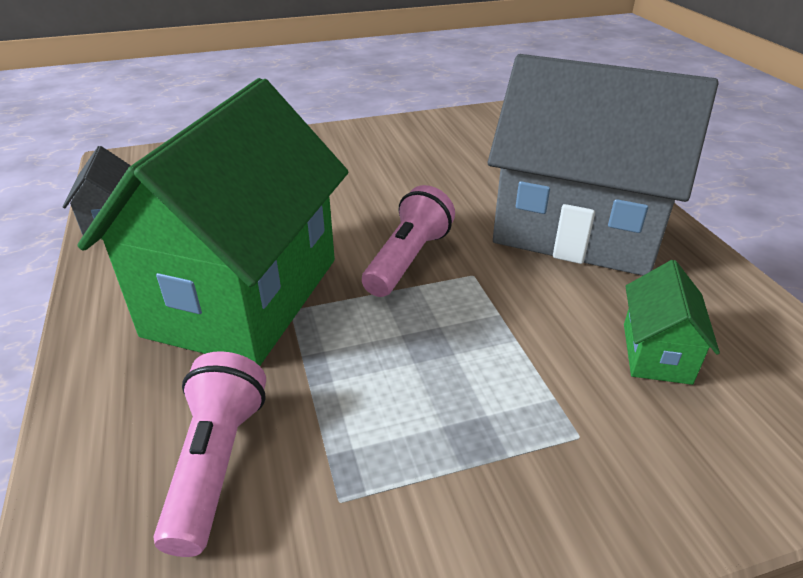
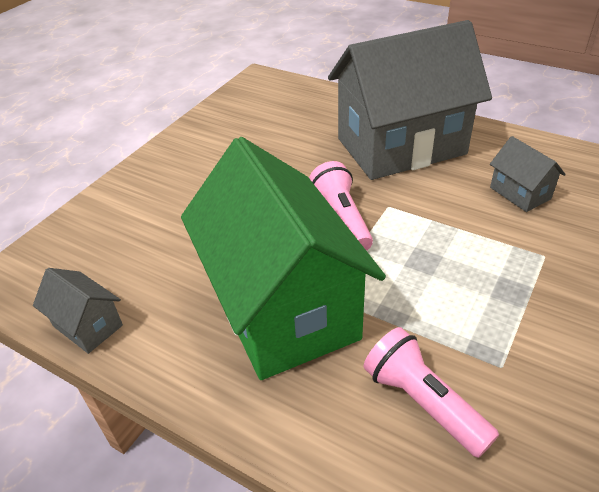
camera: 40 degrees left, 5 degrees up
green house [624,260,720,385] -> grey house [490,136,566,212]

